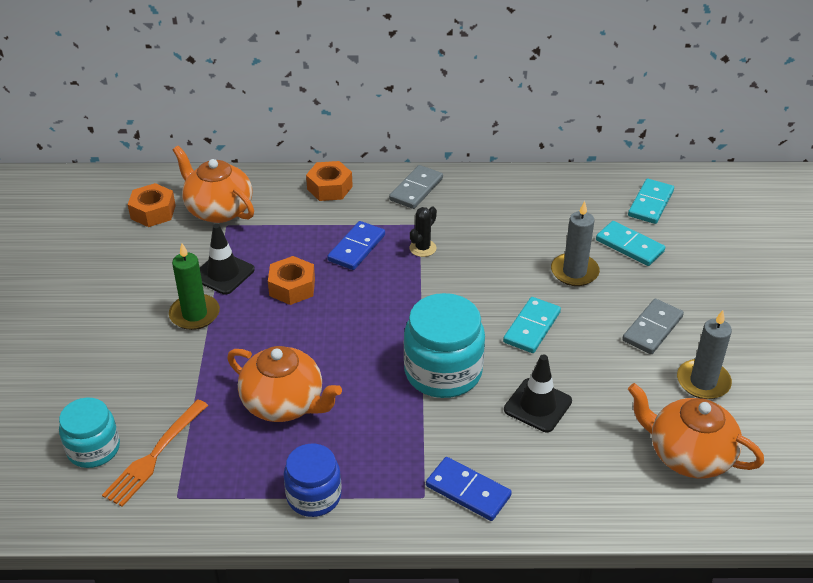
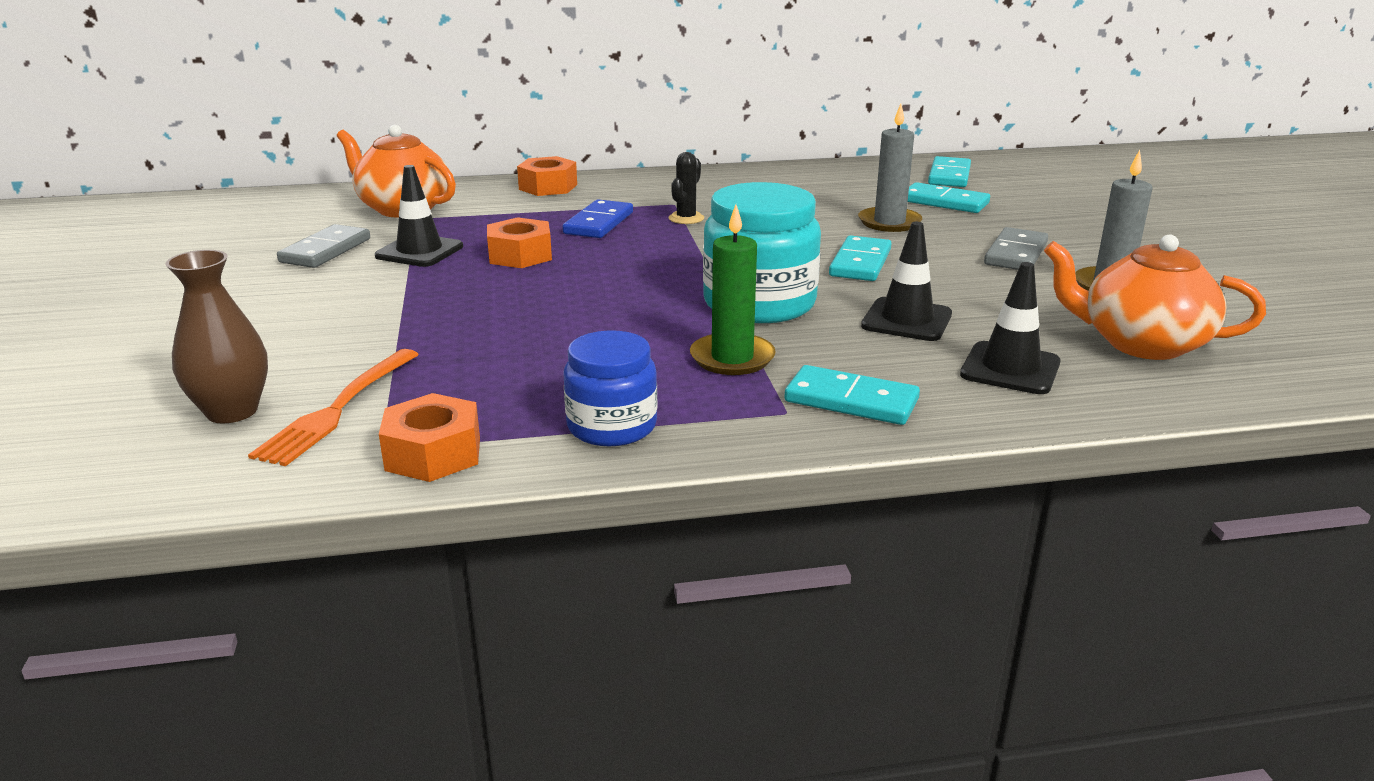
camera: 10 degrees left, 15 degrees down
turquoise jar [59,397,120,468] -> brown vase [165,250,268,424]
orange nut [128,183,176,227] -> orange nut moved to [379,393,480,482]
green candle [169,243,220,330] -> green candle moved to [690,204,776,375]
orange teapot [227,346,342,422] -> none
grey domino [389,165,443,209] -> grey domino moved to [277,224,370,268]
blue domino [426,457,512,521] -> turquoise domino [784,365,920,425]
none -> black traffic cone [960,262,1061,394]

